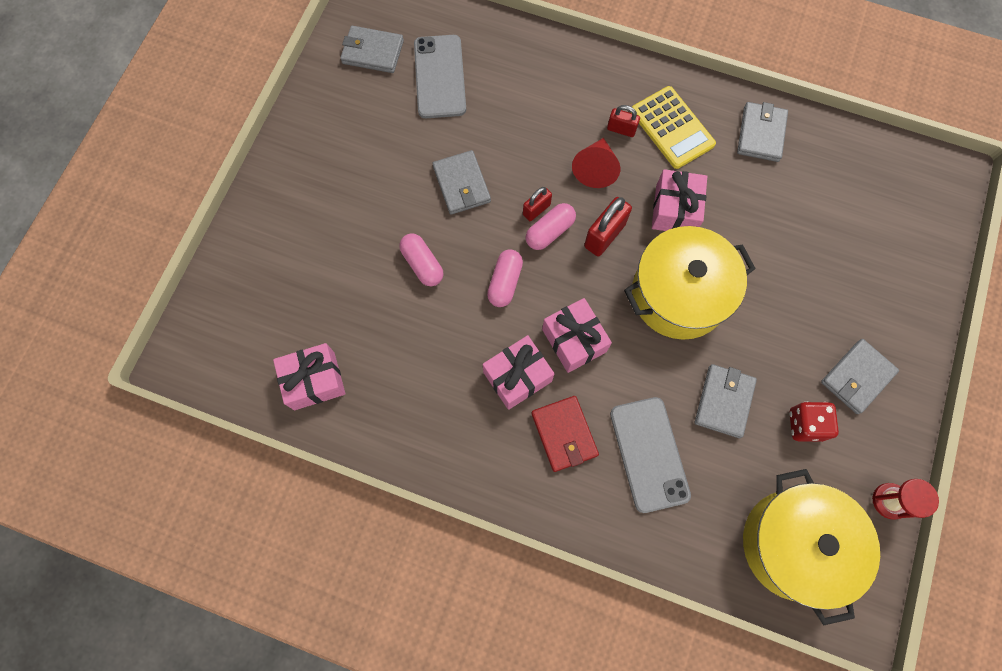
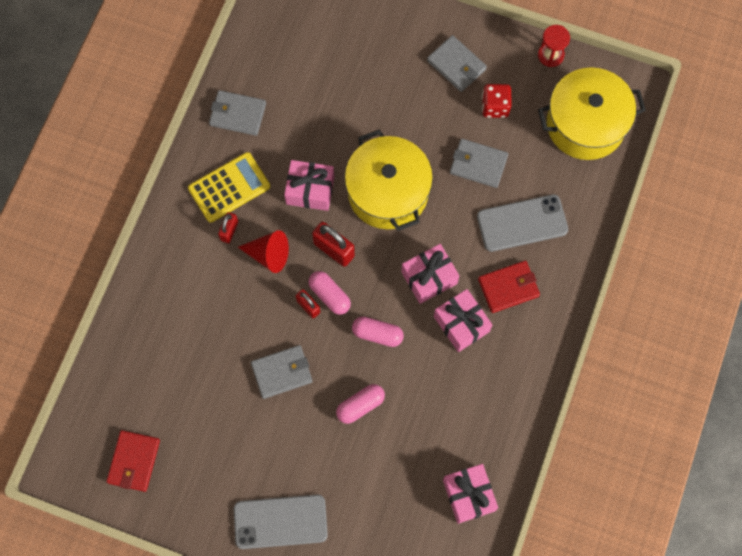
camera: 90 degrees left, 0 degrees up
grey wallet [340,26,404,73] -> red wallet [106,430,160,492]
grey phone [414,35,466,118] -> grey phone moved to [234,494,328,549]

